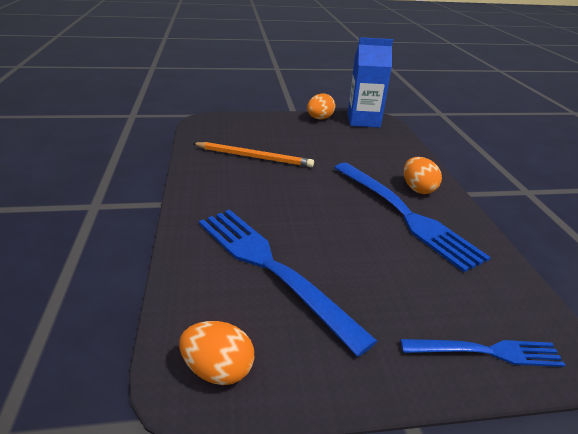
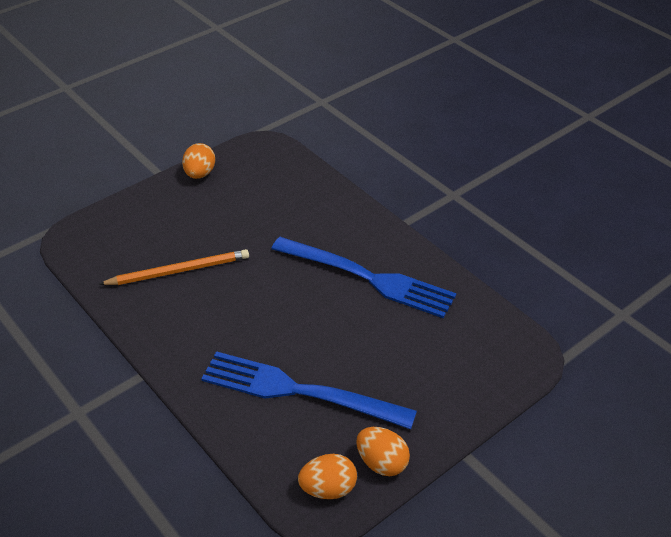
camera: 30 degrees left, 10 degrees up
blue carton [347,37,393,128] -> none
blue fork [400,339,565,367] -> none
orange egg [404,157,442,194] -> orange egg moved to [356,427,410,476]

